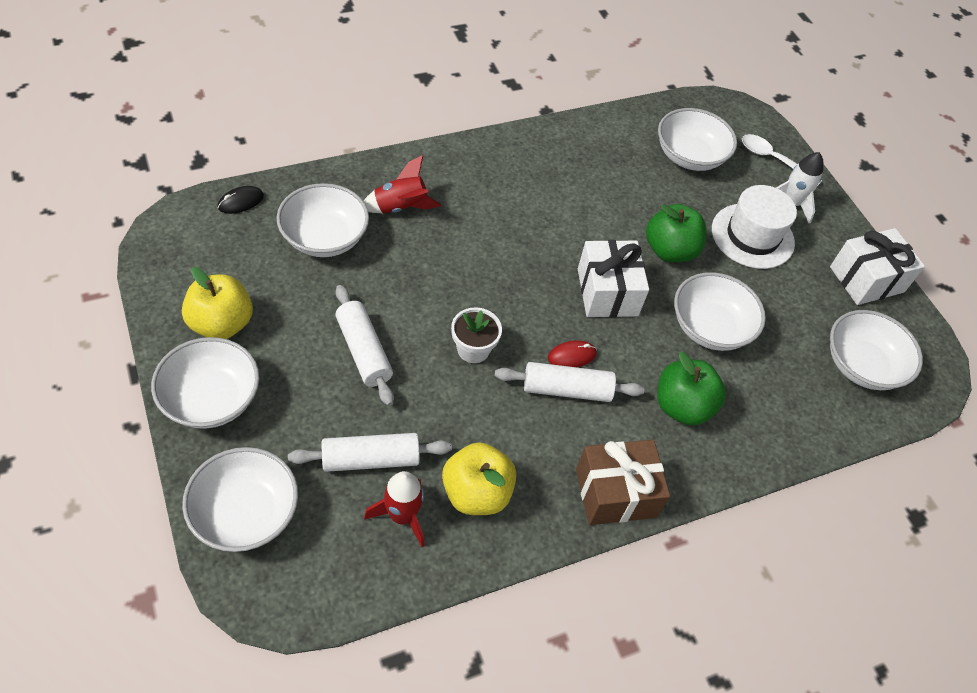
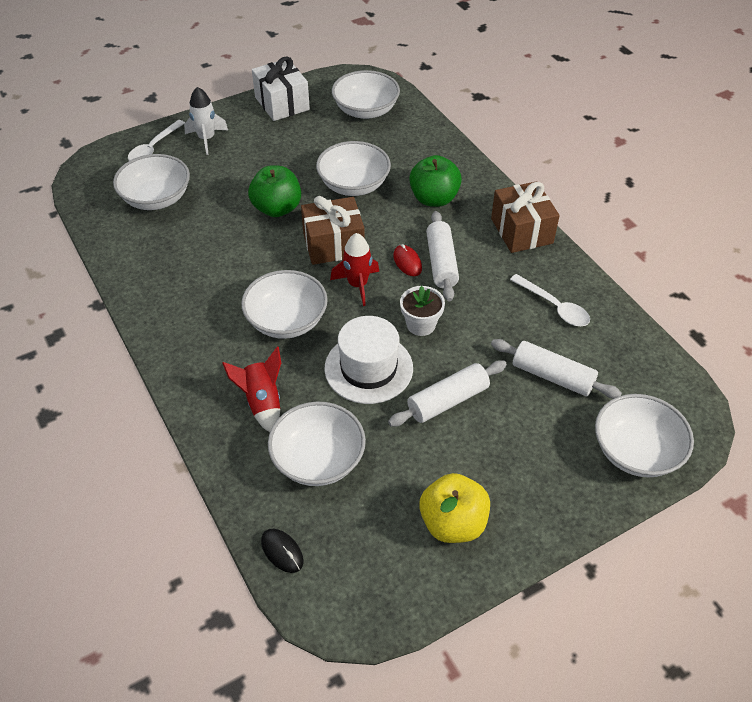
camera: 90 degrees left, 5 degrees down
white bowl [151,337,259,429] -> white bowl moved to [241,270,328,339]
white rolling pin [288,433,452,472] -> white rolling pin turned 45 degrees counterclockwise [491,339,622,399]
red rocket [364,471,425,547] -> red rocket moved to [330,233,379,306]
yellow apple [442,442,516,515] -> white spoon [510,274,590,326]
white gift [578,240,649,317] -> brown gift [301,196,365,265]
white hat [712,185,797,269] -> white hat moved to [324,316,413,404]

